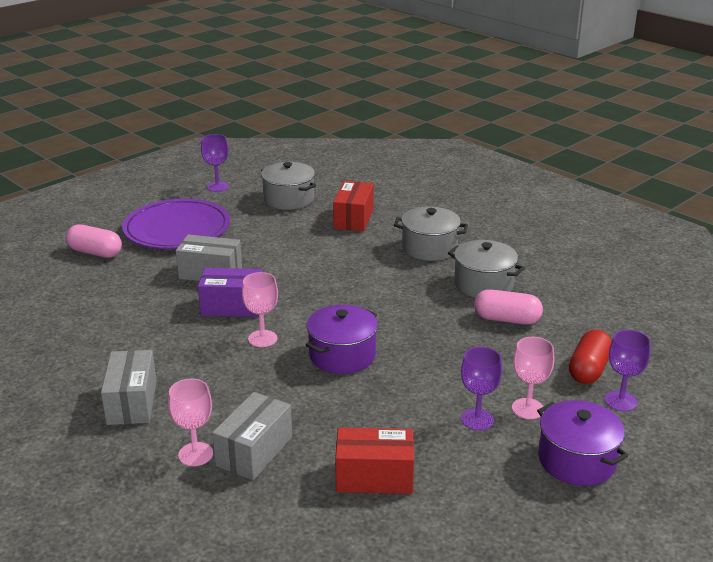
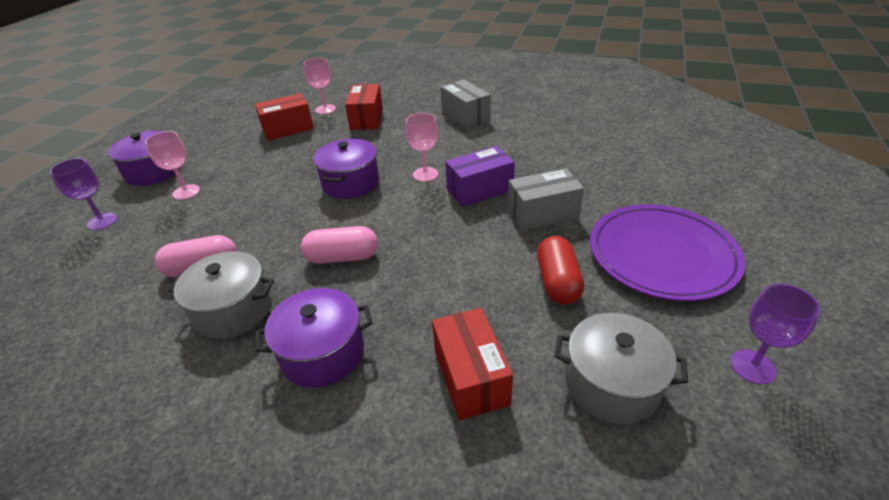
camera: 155 degrees right, 10 degrees up
pink capsule [66,224,122,258] -> pink capsule moved to [301,226,378,264]
pink goblet [168,378,213,466] -> pink goblet moved to [303,57,336,114]
grey box [212,392,292,480] -> red box [345,84,383,130]
grey pot [394,206,468,261] -> purple pot [255,288,372,388]
purple goblet [461,347,502,431] -> none
red capsule [569,329,612,384] -> red capsule moved to [537,236,584,305]

